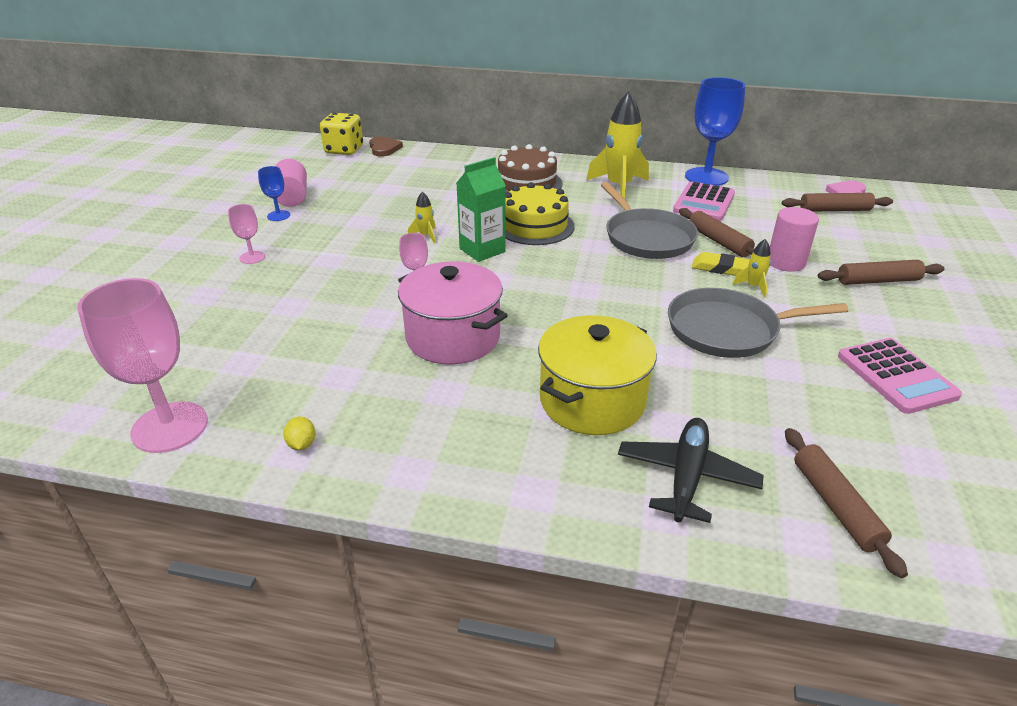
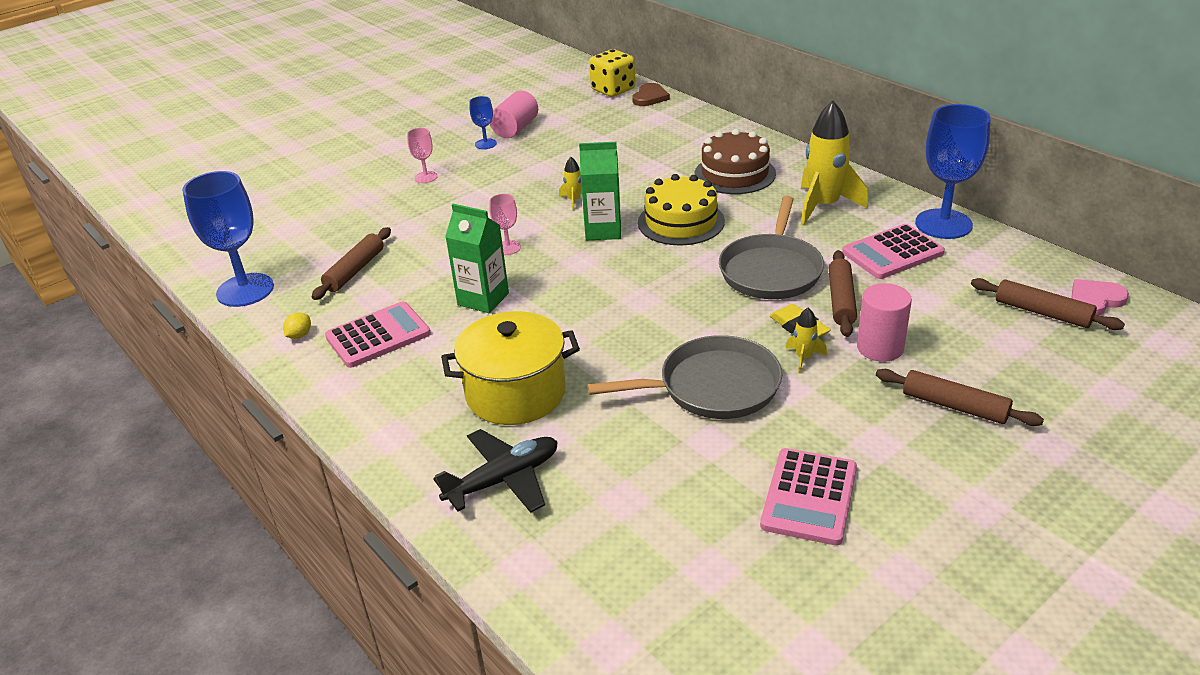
camera: 40 degrees right, 0 degrees up
pink goblet [77,278,208,453] -> blue goblet [182,171,274,307]
pink pot [398,261,508,365] -> green carton [445,204,509,313]
grey pan [668,288,849,358] -> grey pan turned 135 degrees clockwise [587,335,782,419]
brown rolling pin [785,428,908,578] -> brown rolling pin moved to [312,227,391,300]
none -> pink calculator [325,301,431,368]

